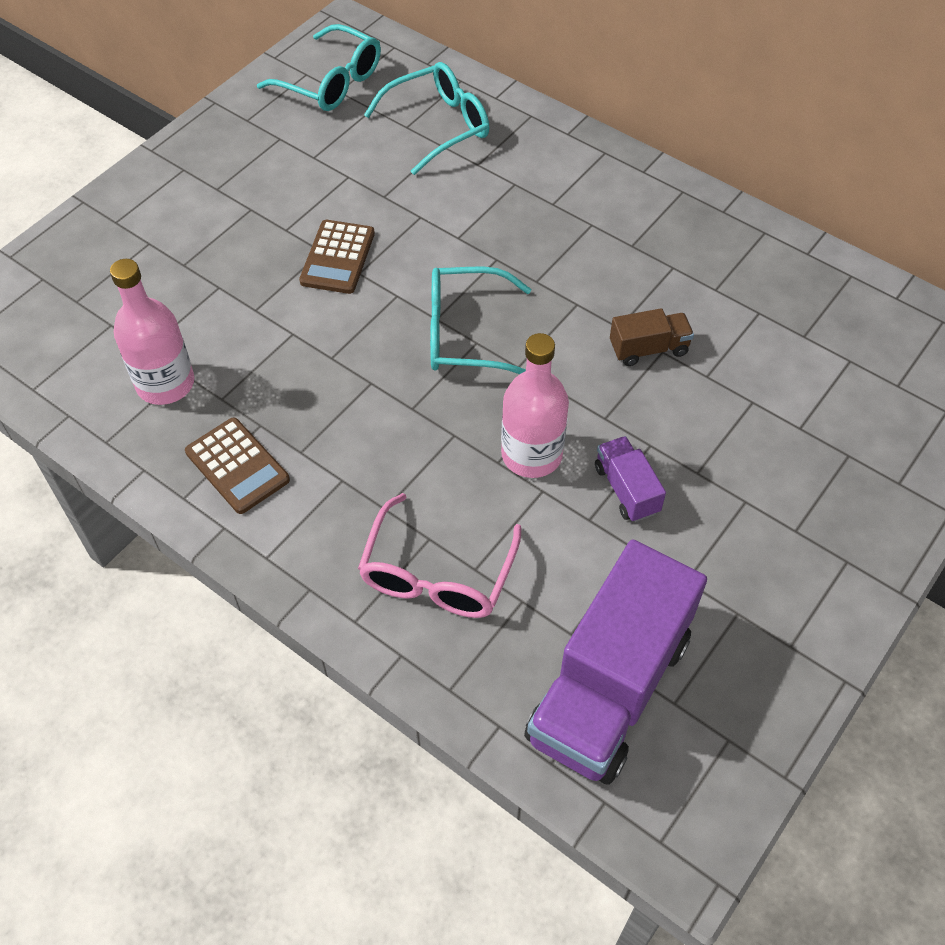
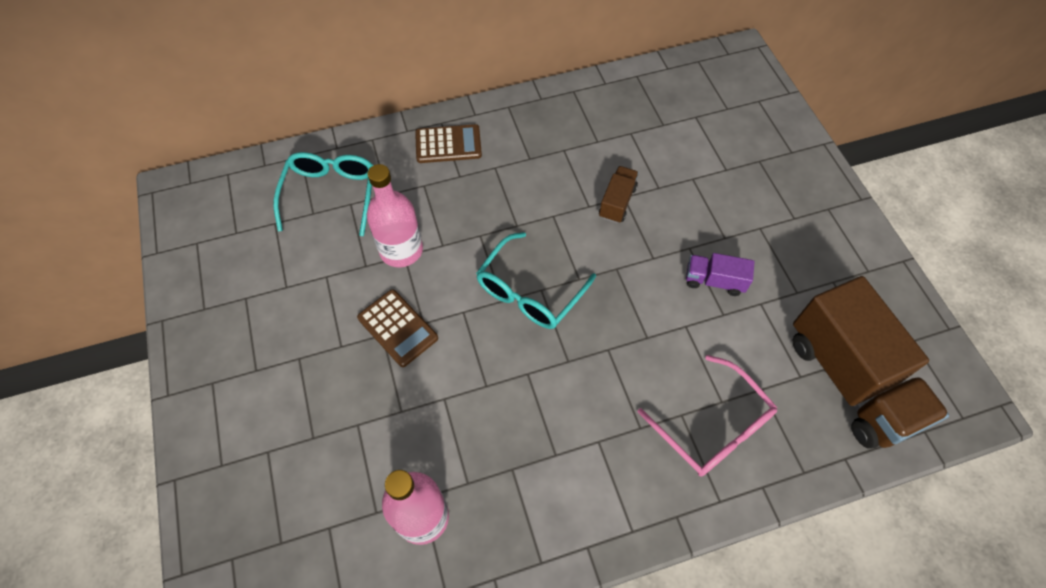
camera: 55 degrees left, 5 degrees up
brown calculator [185,418,290,514] -> brown calculator moved to [415,124,482,163]
turquoise glasses [257,24,381,111] -> none
pink bottle [501,333,569,478] -> pink bottle moved to [367,164,423,268]
purple truck [524,539,707,785] -> brown truck [793,276,949,449]

